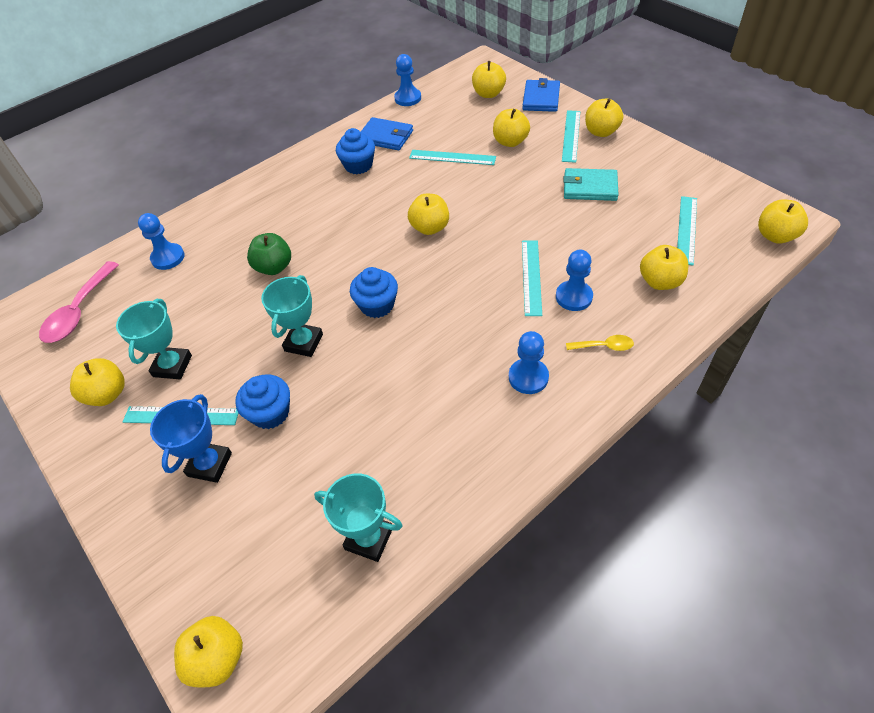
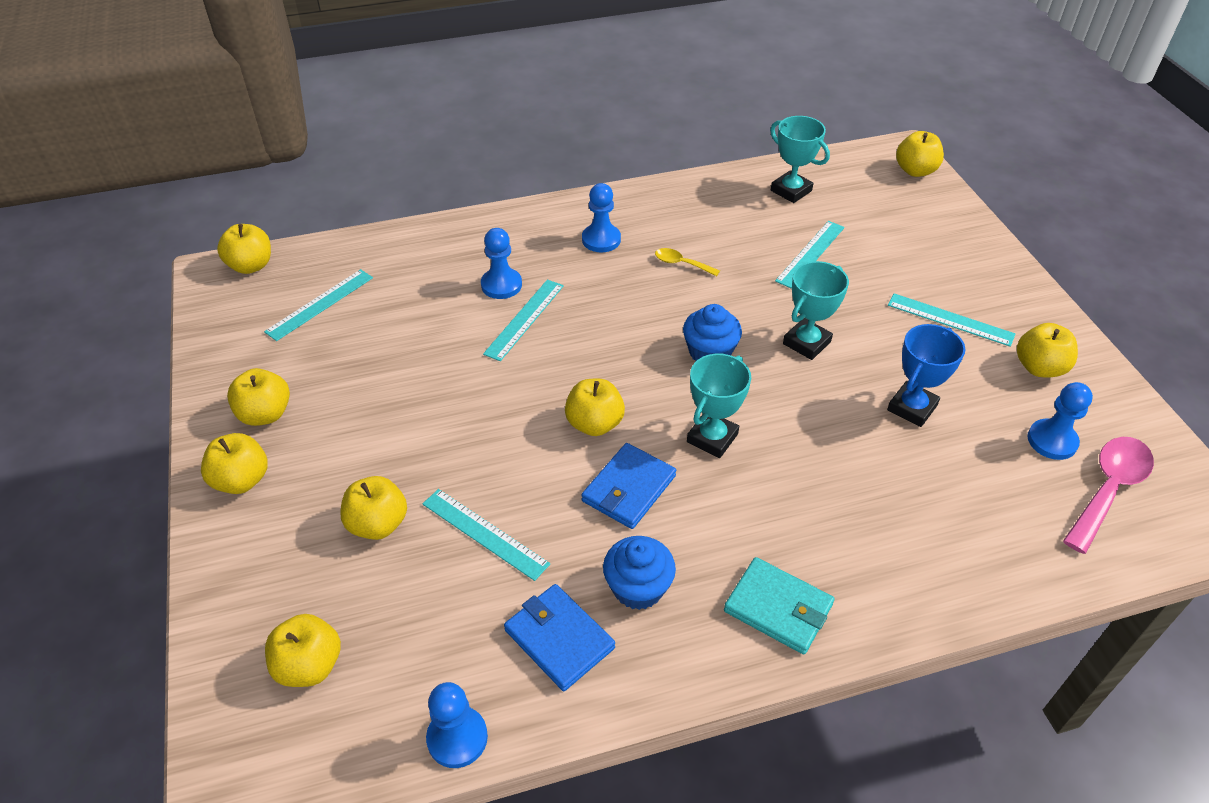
camera: 160 degrees left, 5 degrees down
turquoise trophy [116,299,192,379] -> turquoise trophy moved to [687,354,751,458]
blue pawn [138,213,185,270] -> blue pawn moved to [1027,382,1093,460]
blue trophy [150,394,232,483] -> blue trophy moved to [887,324,966,427]
blue cupcake [235,374,290,429] -> none
green apple [247,233,291,275] -> none
blue wallet [522,78,560,112] -> blue wallet moved to [581,443,676,529]
turquoise ruler [562,110,580,163] -> turquoise ruler moved to [775,221,845,289]
turquoise wallet [563,168,618,201] -> turquoise wallet moved to [724,557,834,655]
yellow spoon [566,335,634,351] -> yellow spoon moved to [655,248,720,276]
yellow apple [640,245,689,290] -> yellow apple moved to [227,368,290,426]

